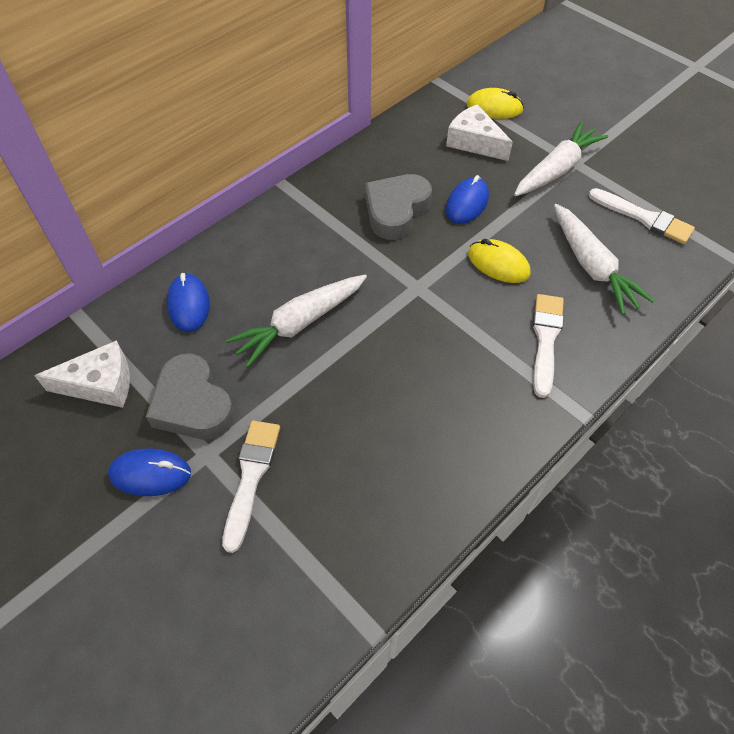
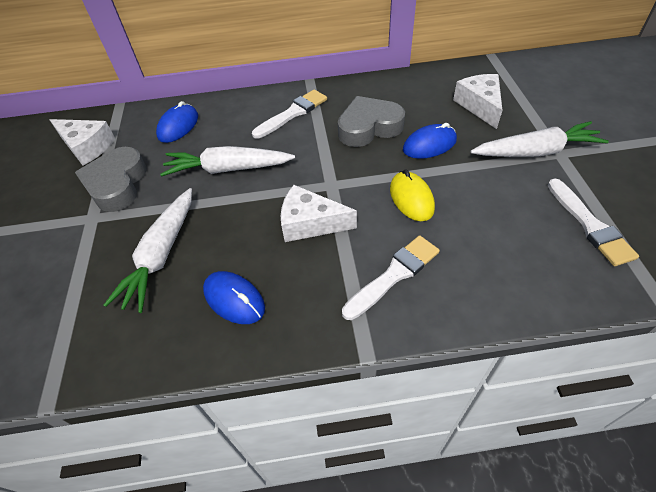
camera: 40 degrees right, 5 degrees down
blue mouse [108,448,191,496] -> blue mouse moved to [203,271,265,324]
white brush [222,421,280,553] -> white brush moved to [252,89,327,139]
yellow mouse [466,88,524,119] -> none
white carrot [554,204,655,315] -> white carrot moved to [104,188,192,313]
none -> white cheese [281,185,357,242]

